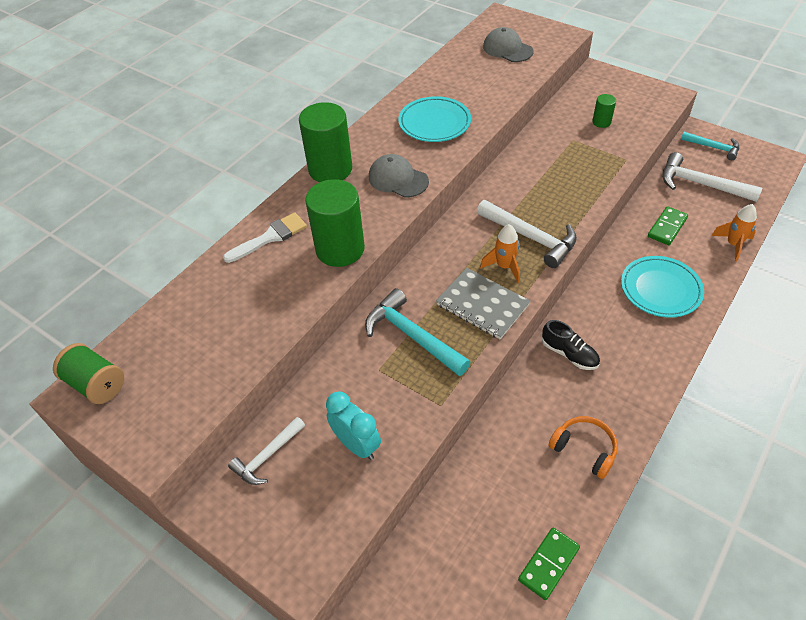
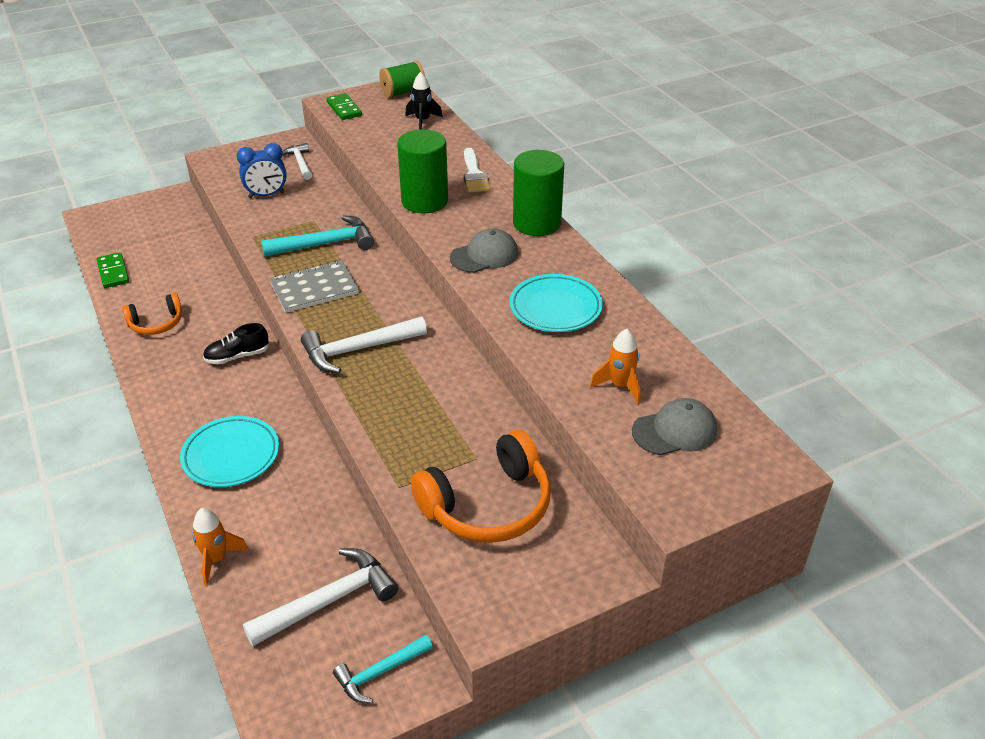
camera: 115 degrees right, 10 degrees down
turquoise clock [326,391,381,460] -> blue clock [237,143,287,198]
orange rocket [480,224,520,283] -> orange rocket moved to [590,329,641,404]
green cylinder [592,94,616,128] -> orange headphones [411,430,551,543]
green domino [648,206,688,245] -> green domino moved to [326,93,362,120]
none -> black rocket [405,72,443,130]

